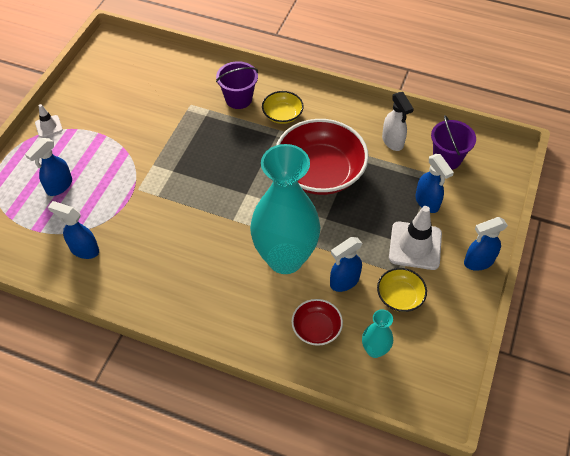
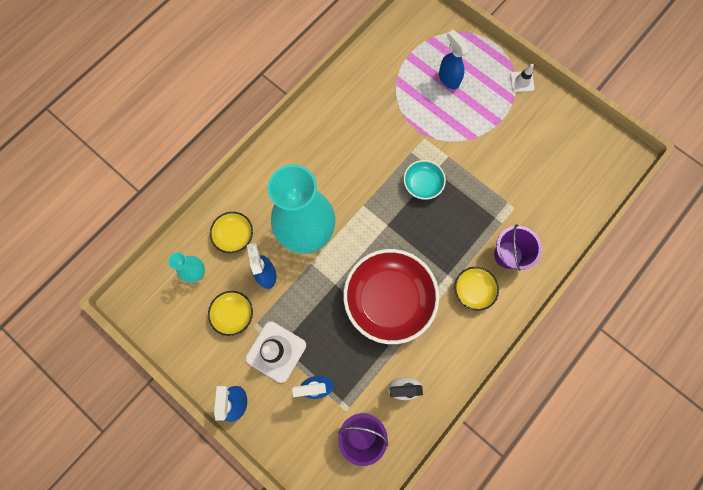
camera: 110 degrees right, 20 degrees up
blue spray bottle [48,201,99,259] -> none
red bowl [292,299,343,346] -> yellow bowl [210,212,253,253]
none -> turquoise bowl [404,160,446,200]

